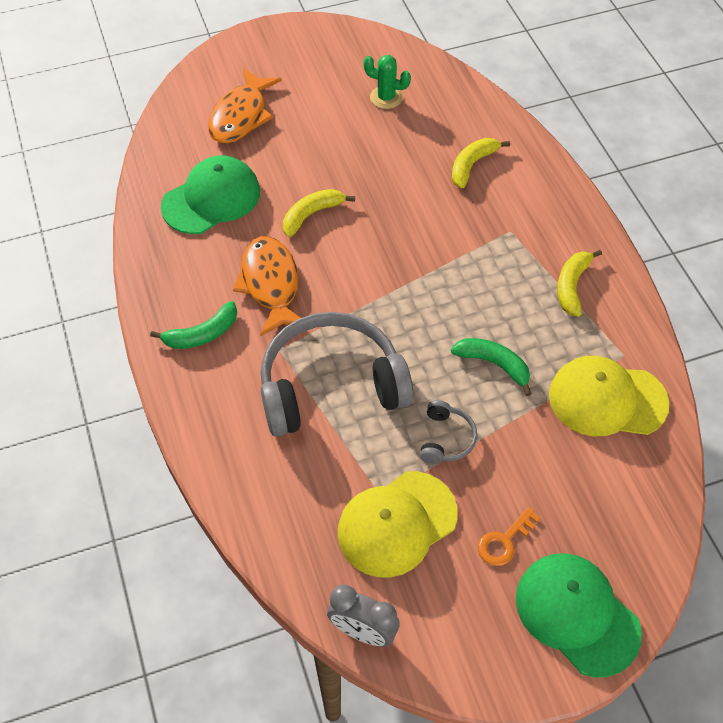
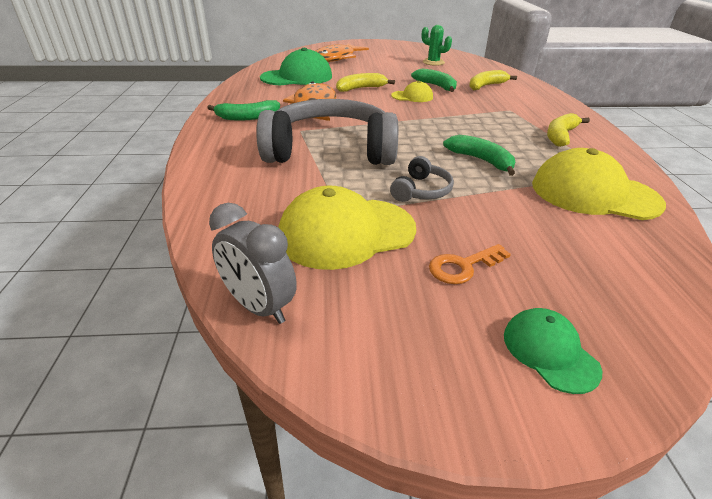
camera: 15 degrees right, 20 degrees down
green cap [516,553,642,677] -> green cap [504,308,602,394], size x0.52
none -> yellow cap [391,81,433,102]
none -> green banana [411,68,457,92]

